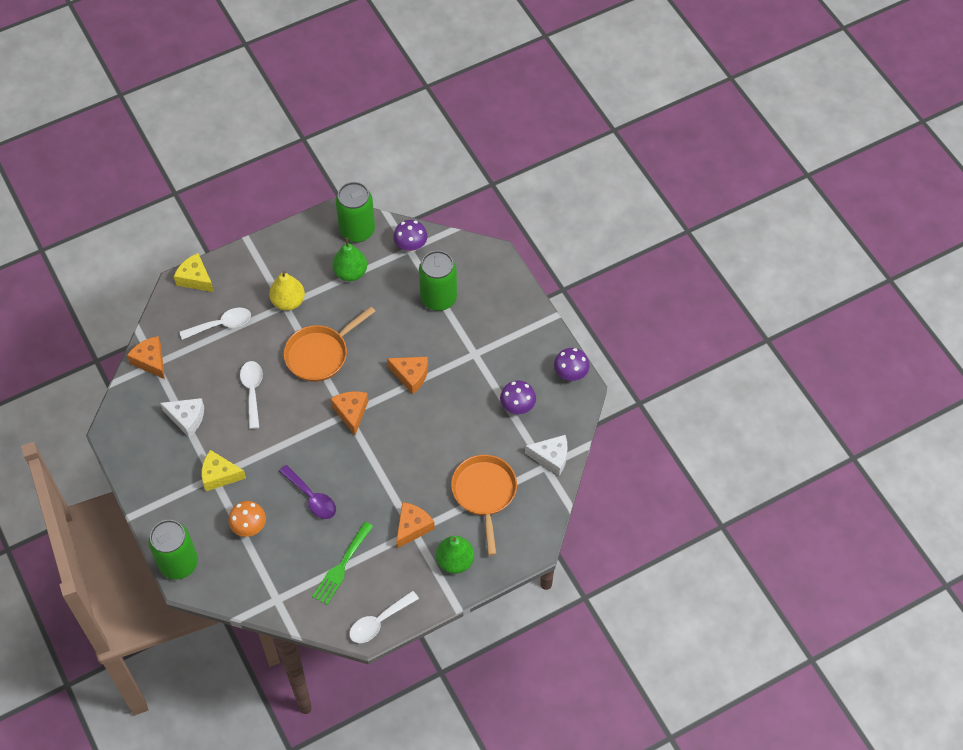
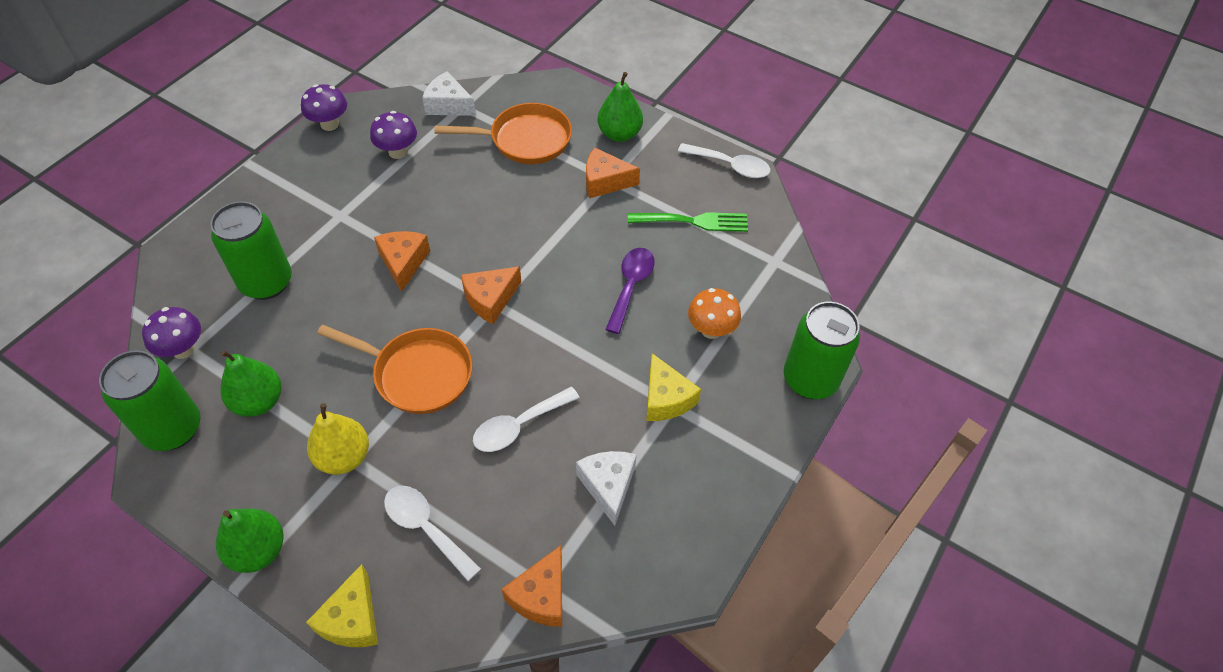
camera: 120 degrees left, 5 degrees down
orange pan [451,455,517,556] -> orange pan turned 150 degrees counterclockwise [434,103,572,164]
white cheese [525,435,568,476] -> white cheese turned 45 degrees counterclockwise [422,71,476,116]
none -> green pear [216,508,284,573]

